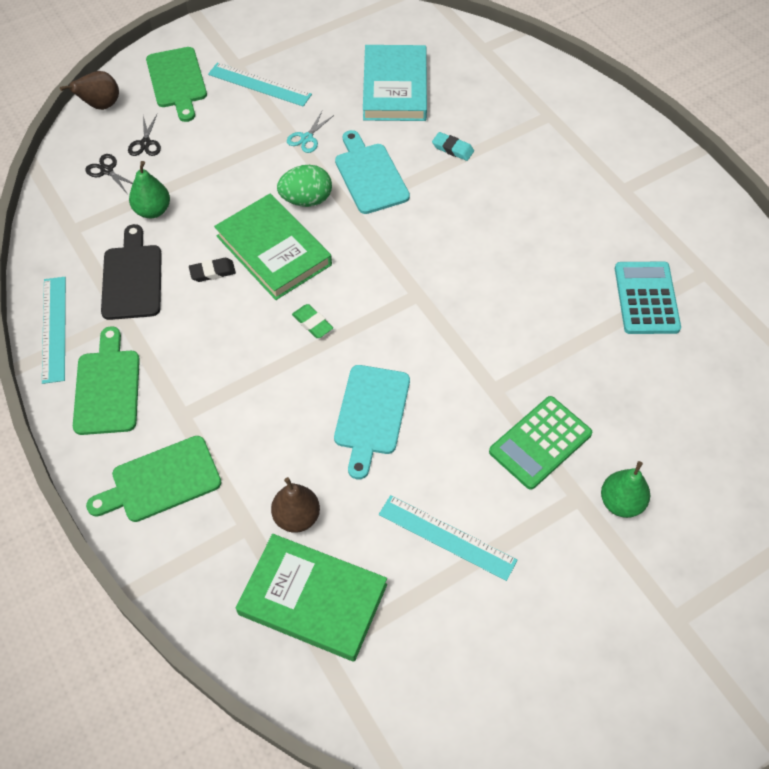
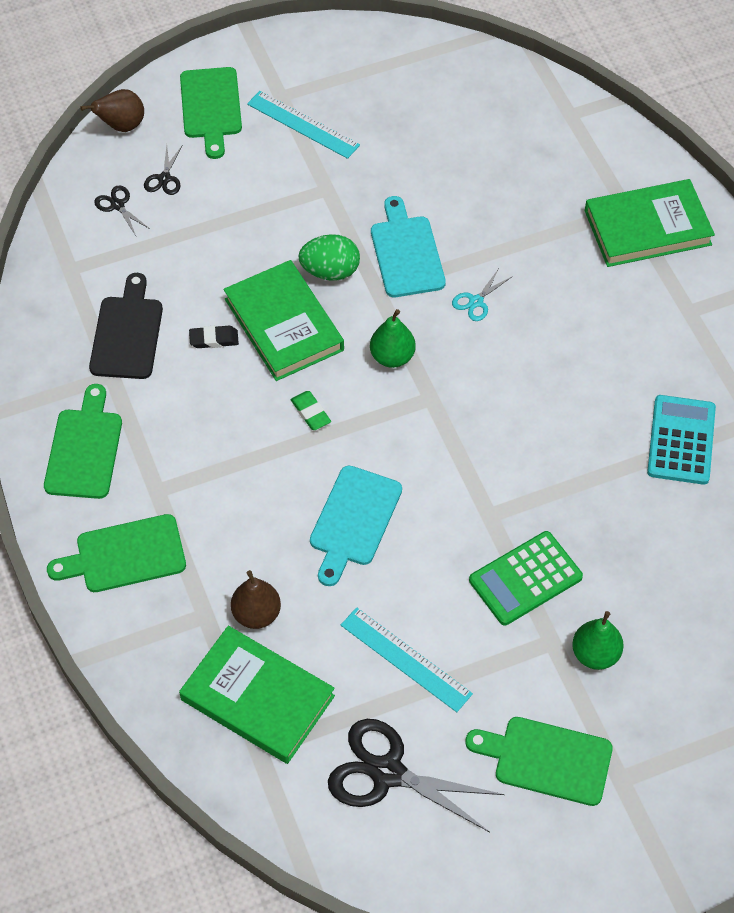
camera: 10 degrees right, 0 degrees up
turquoise ruler [42,277,66,384] -> none
green pear [129,161,170,218] -> green pear moved to [370,309,416,368]
turquoise scissors [287,111,334,153] -> turquoise scissors moved to [452,270,511,321]
turquoise book [363,45,427,121] -> none
turquoise eraser [432,132,474,161] -> none
none -> black scissors [328,719,505,832]
none -> green cutting board [465,717,613,806]
none -> green book [585,179,715,267]

